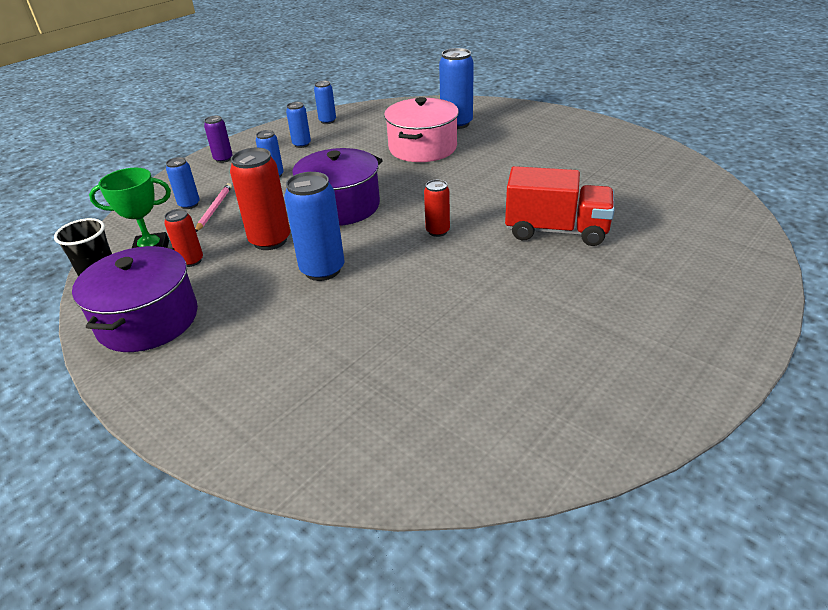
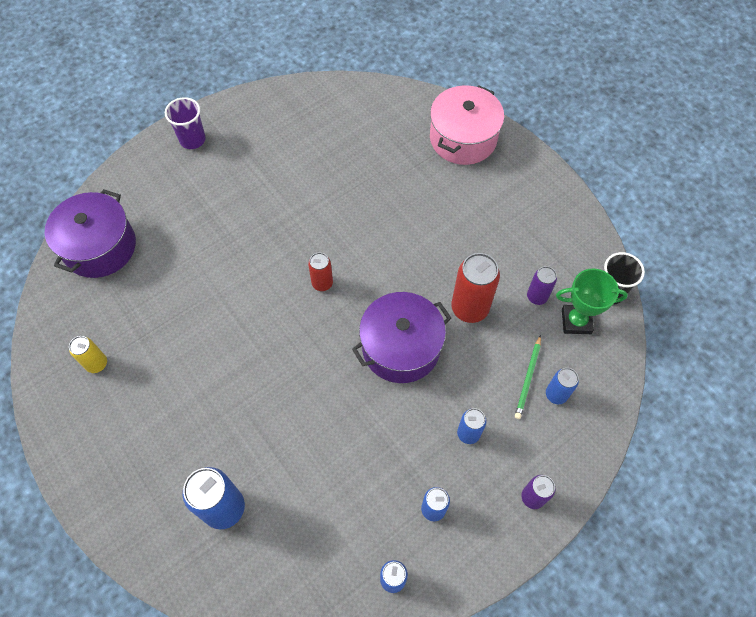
camera: 170 degrees left, 25 degrees up
purple pot [72,246,198,352] -> purple pot moved to [45,189,136,278]
red can [164,209,203,267] -> purple can [527,266,557,305]
pink pencil [195,183,232,232] -> green pencil [515,335,541,419]
blue can [284,172,345,281] -> none
pink pot [384,97,459,162] -> pink pot moved to [430,85,504,165]
red truck [505,166,614,246] -> none
none -> yellow can [69,336,107,373]
none -> purple cup [165,97,206,149]

